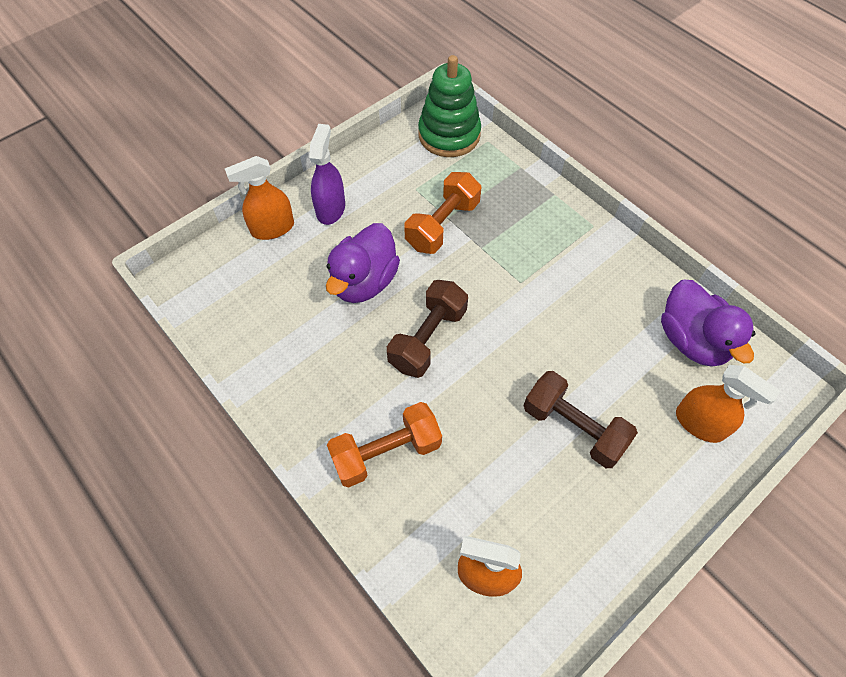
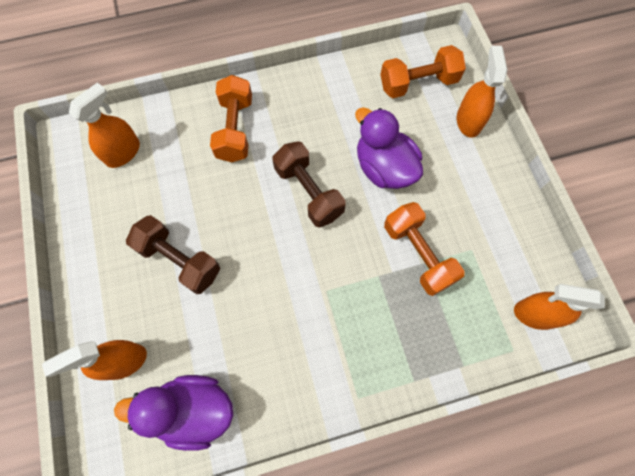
camera: 115 degrees right, 10 degrees up
purple spray bottle [309,124,345,225] -> none
green stacking toy [418,55,481,157] -> orange spray bottle [514,284,605,330]
brown dumbbell [523,371,638,468] -> brown dumbbell turned 60 degrees clockwise [126,215,220,294]
none -> orange dumbbell [380,45,466,98]

